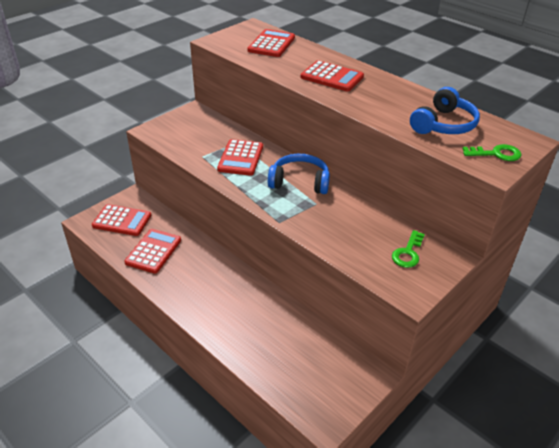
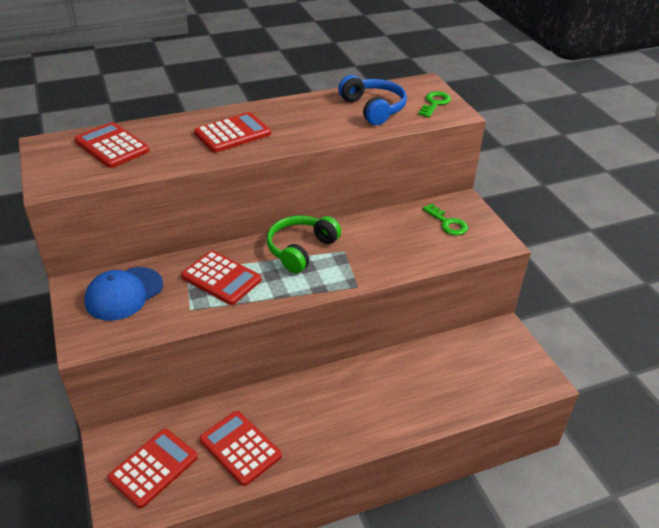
camera: 65 degrees left, 0 degrees up
blue headphones [268,154,330,194] -> green headphones [267,216,341,273]
none -> blue cap [84,267,163,321]

